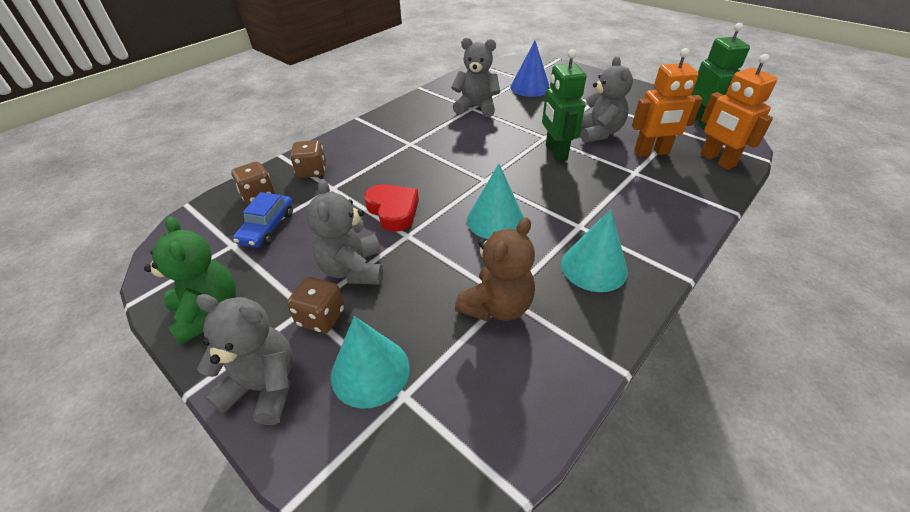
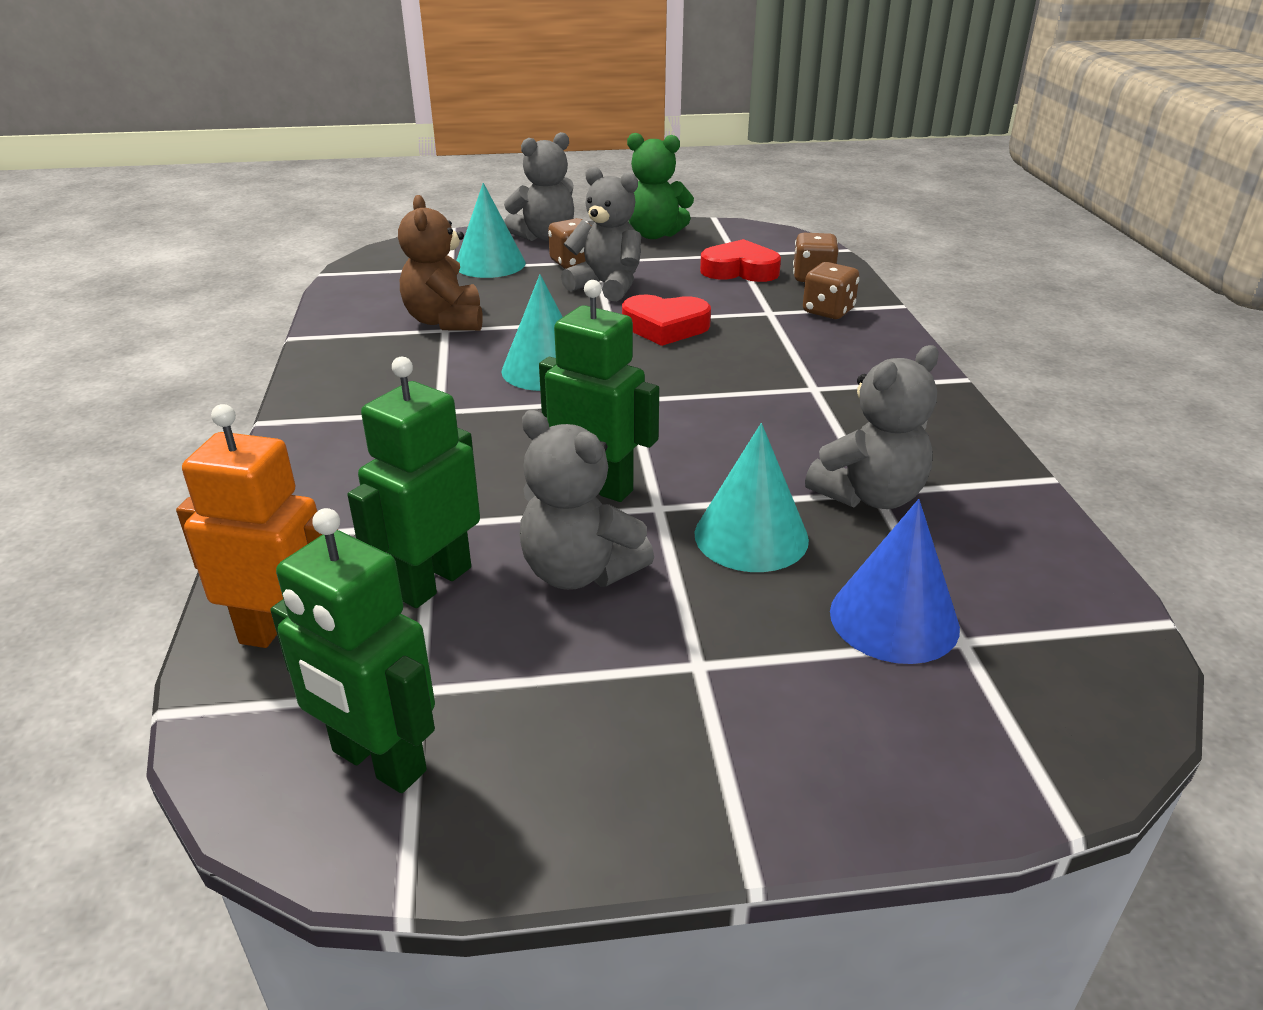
camera: 130 degrees right, 10 degrees down
blue car [233,192,293,248] -> red heart [700,239,781,282]
turquoise cone [561,209,628,292] -> turquoise cone moved to [694,423,809,572]
orange robot [632,48,703,157] -> green robot [347,357,480,608]

